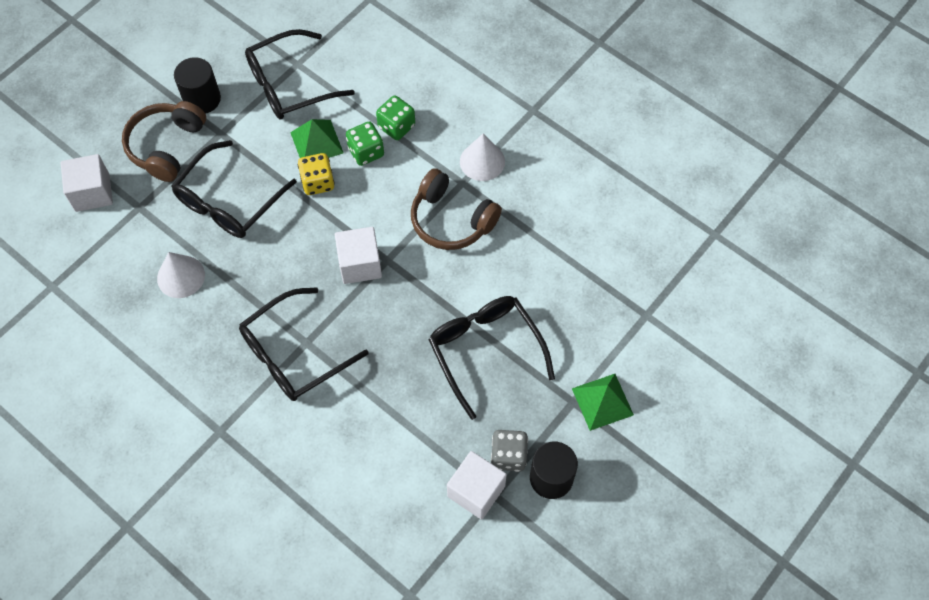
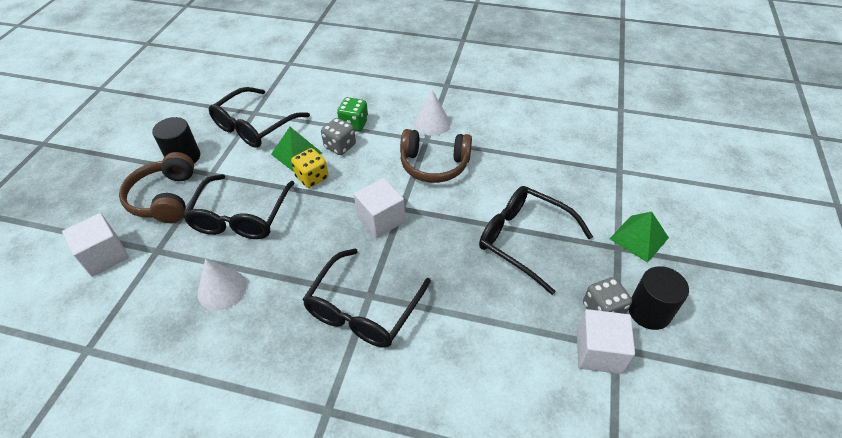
camera: 25 degrees left, 15 degrees down
green dice [346,122,384,166] -> grey dice [321,118,356,155]

